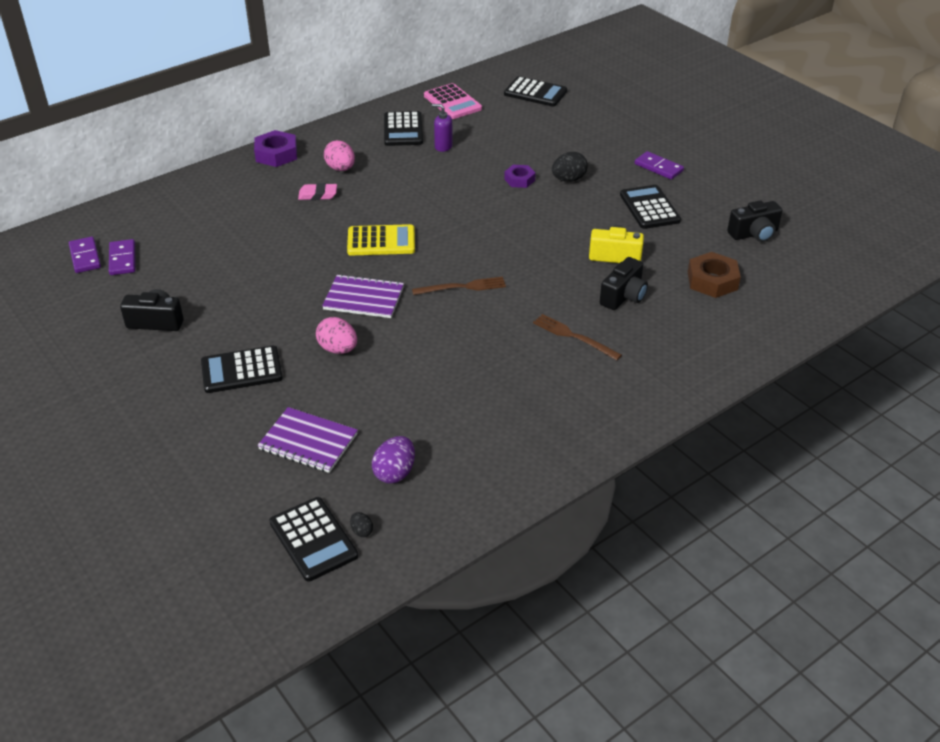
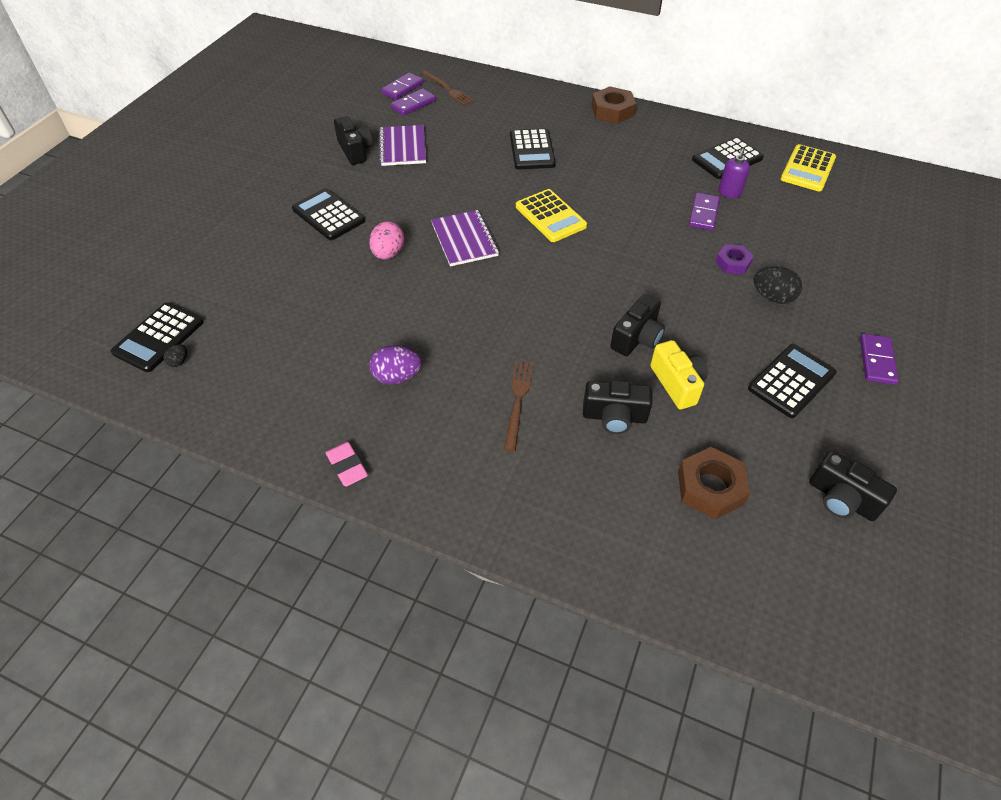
camera: 60 degrees right, 10 degrees up
purple nut [254,130,297,167] -> brown nut [591,86,636,124]
purple notebook [257,407,358,473] -> purple notebook moved to [379,125,426,166]
pink eraser [298,183,337,200] -> pink eraser moved to [325,442,368,487]
pink egg [324,140,355,171] -> none
purple egg [372,436,415,483] -> purple egg moved to [369,345,421,385]
brown fork [412,277,506,295] -> brown fork moved to [421,71,474,106]
pink calculator [424,83,482,119] -> yellow calculator [781,144,836,191]
purple soap dispenser [432,104,453,152] -> purple soap dispenser turned 150 degrees counterclockwise [718,148,750,198]
black calculator [504,76,567,107] -> black calculator moved to [510,128,556,169]
none -> black camera [610,294,665,356]
none -> purple domino [689,193,720,230]

